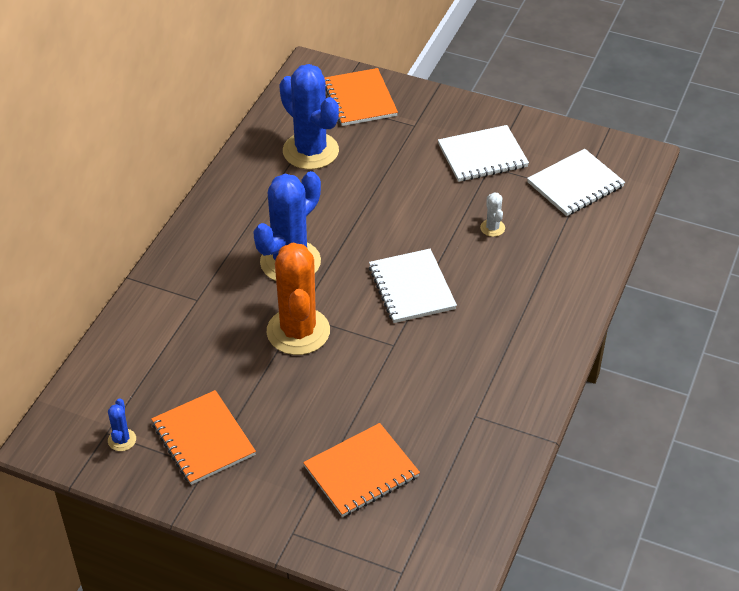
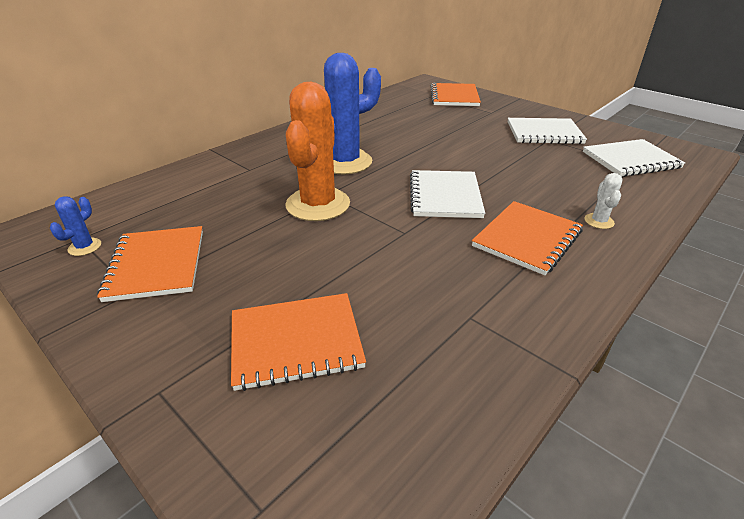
camera: 20 degrees right, 10 degrees down
blue cactus [279,64,339,170] -> none
white cactus [480,193,505,237] -> white cactus moved to [584,173,623,229]
none -> orange notebook [472,201,583,275]

